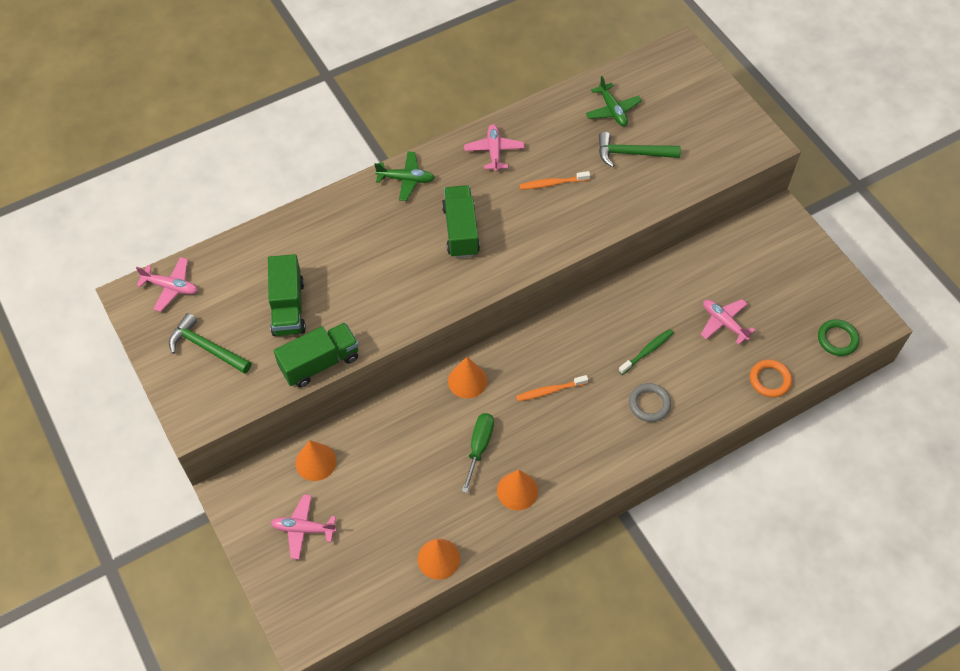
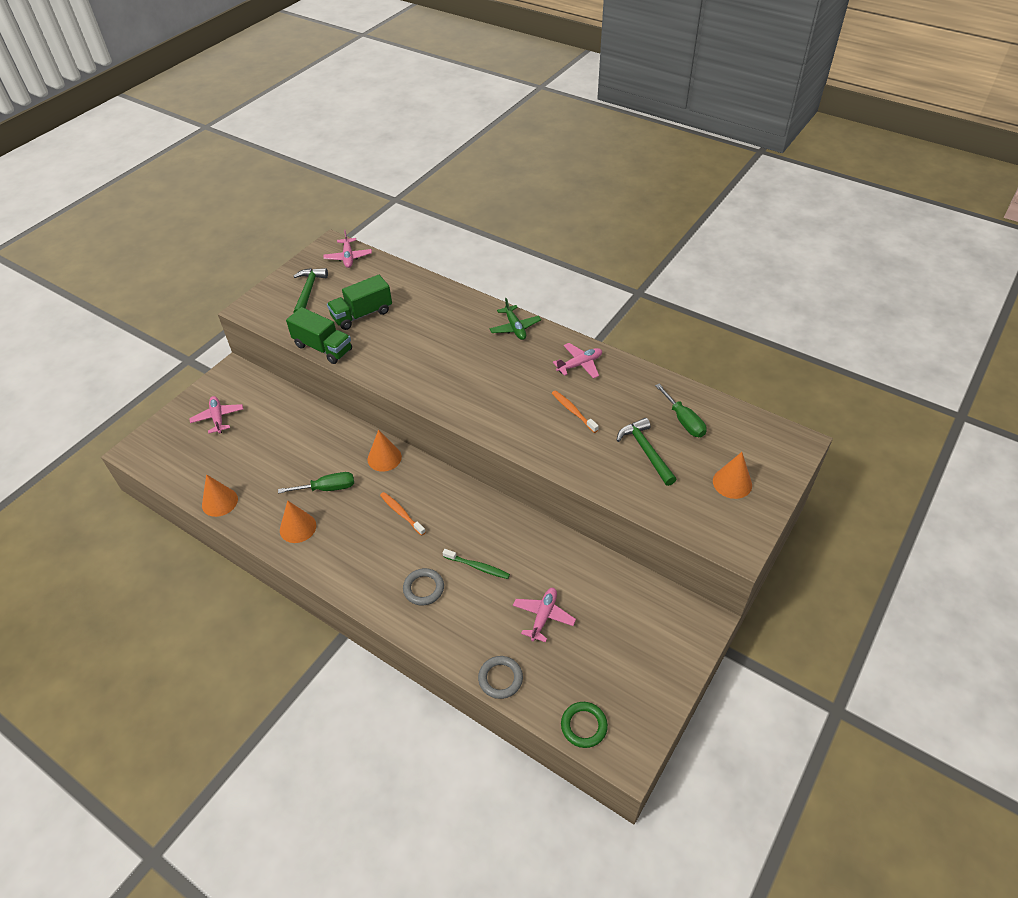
camera: 65 degrees right, 10 degrees down
orange cone [296,440,336,481] -> orange cone moved to [713,452,752,499]
green truck [442,185,480,258] -> none
green plane [586,76,642,126] -> green screwdriver [655,384,706,437]
orange ring [750,360,792,398] -> grey ring [478,656,523,699]

